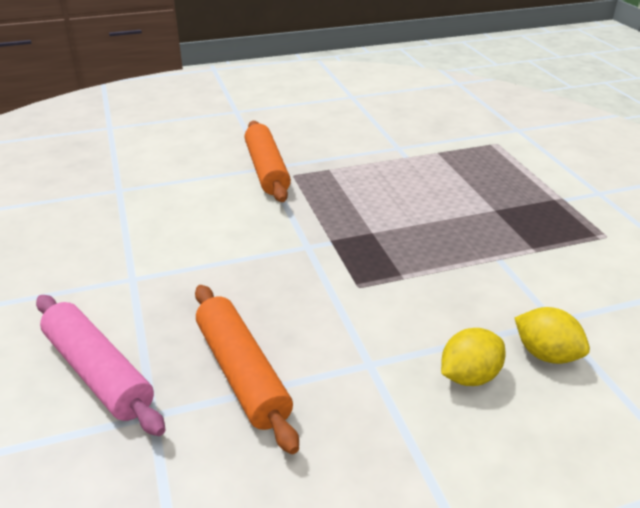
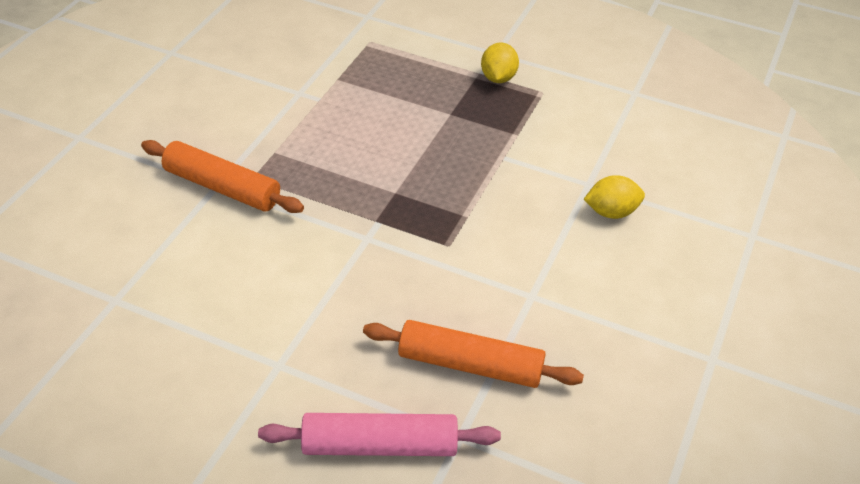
camera: 50 degrees left, 10 degrees up
yellow lemon [441,328,506,386] -> yellow lemon moved to [481,43,519,83]

